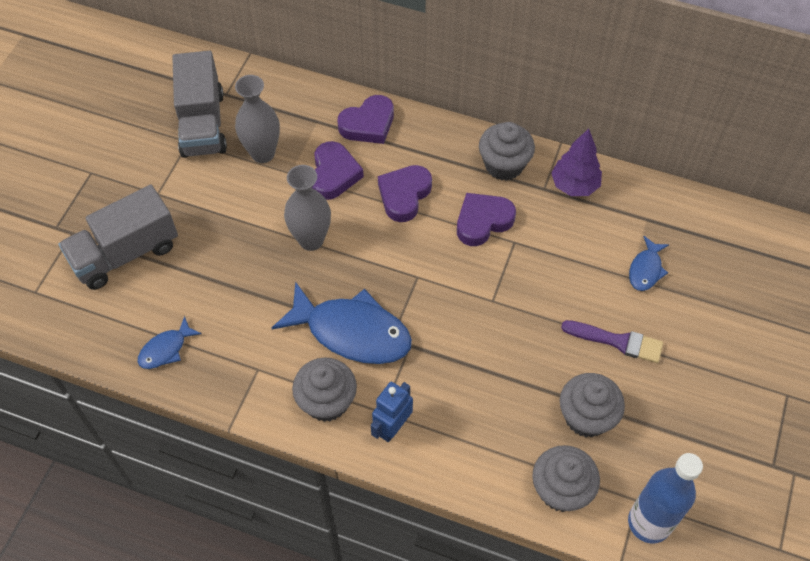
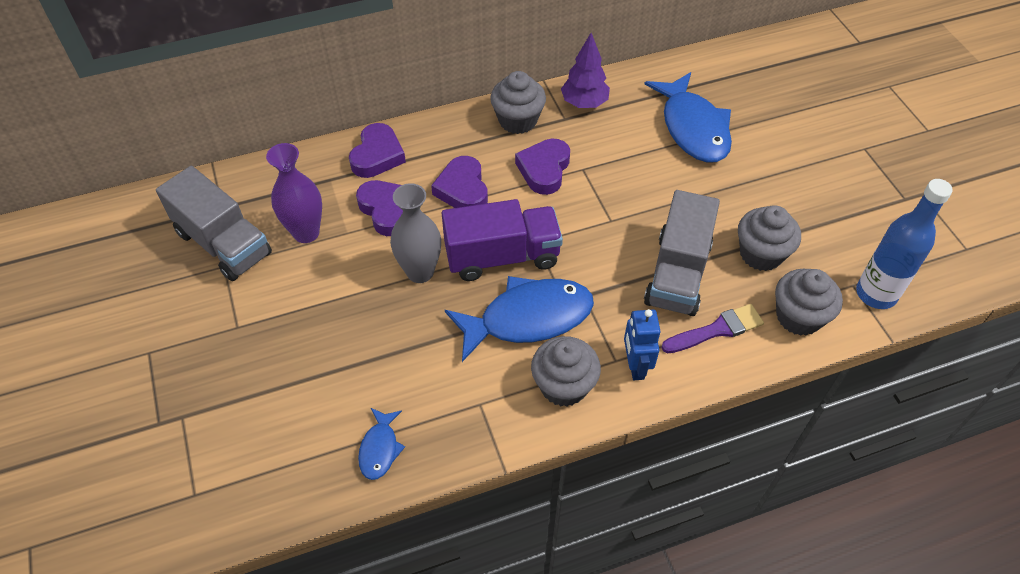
camera: 40 degrees left, 5 degrees down
grey truck [58,184,178,290] -> grey truck moved to [644,190,720,316]
grey vase [235,75,280,163] -> purple vase [266,143,322,243]
purple brush [561,320,663,363] -> purple brush moved to [661,304,764,353]
blue fish [629,236,669,291] -> blue fish [644,72,732,162], size x2.07
none -> purple truck [442,199,563,281]

